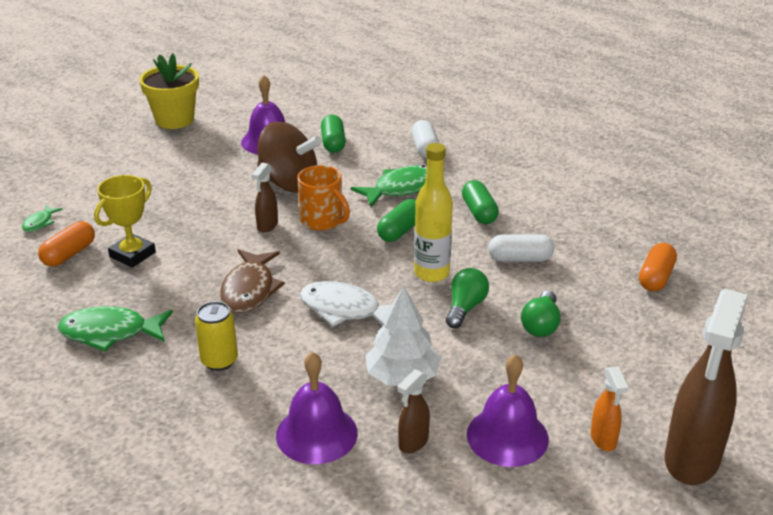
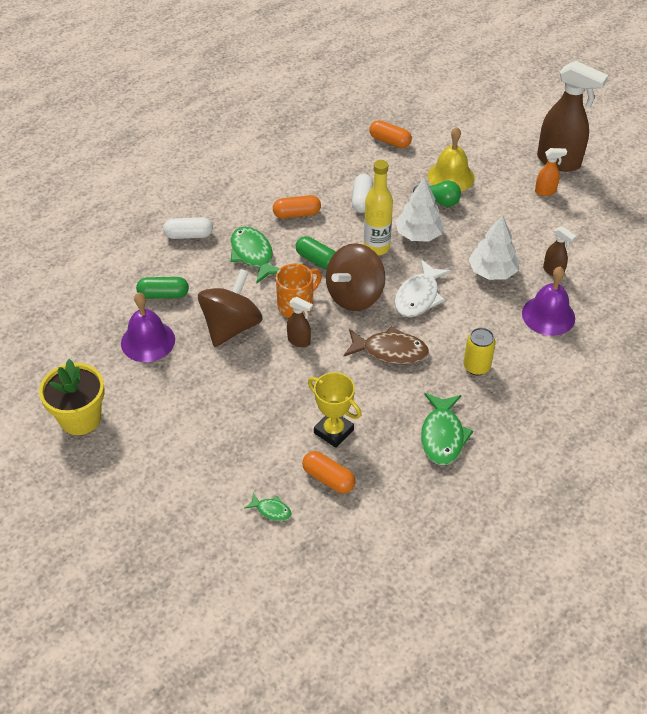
camera: 85 degrees left, 15 degrees up
green light bulb [446,268,489,328] -> white tree [396,178,445,242]
green capsule [462,180,499,224] -> orange capsule [273,195,321,218]
purple bell [467,354,549,467] -> none
none -> brown spinning top [326,243,385,311]
none -> yellow bell [427,127,475,191]

